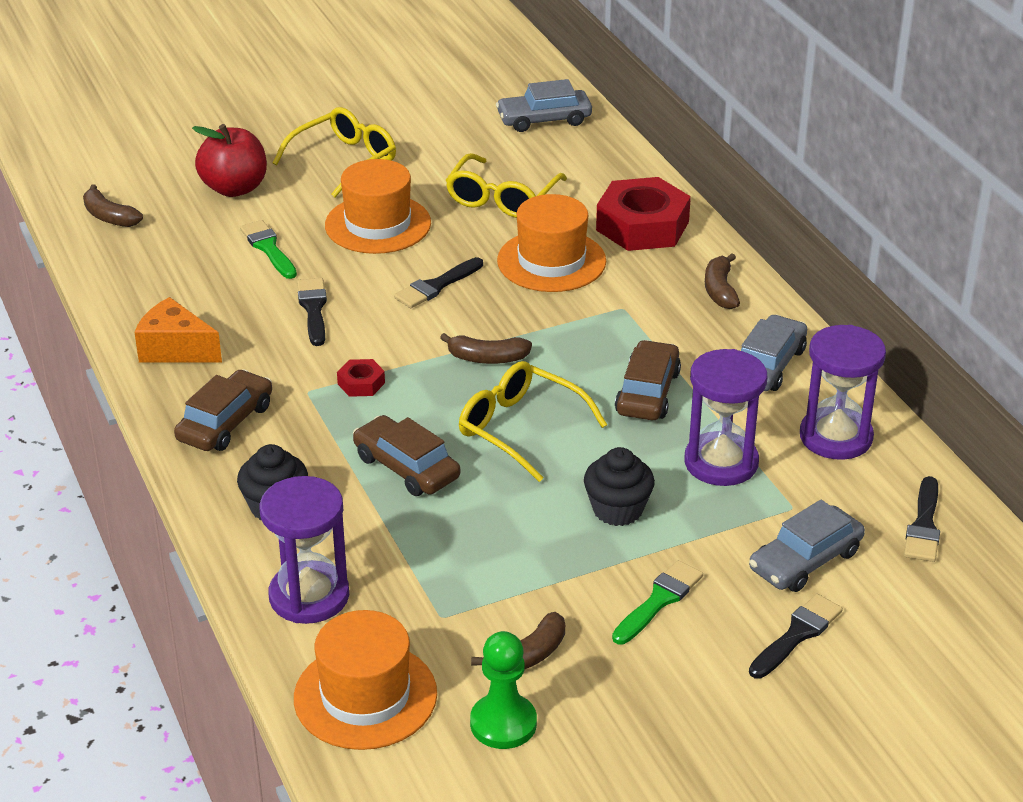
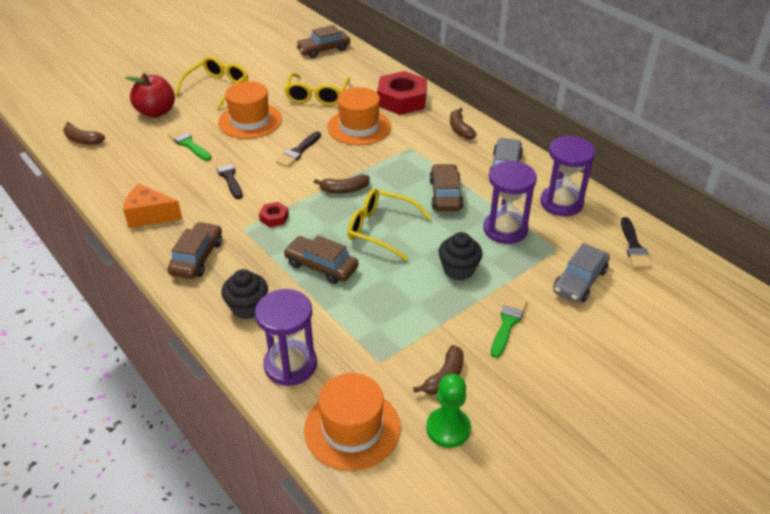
camera: 15 degrees left, 5 degrees up
grey car [496,79,592,132] -> brown car [296,25,350,58]
black brush [749,594,843,679] -> none

